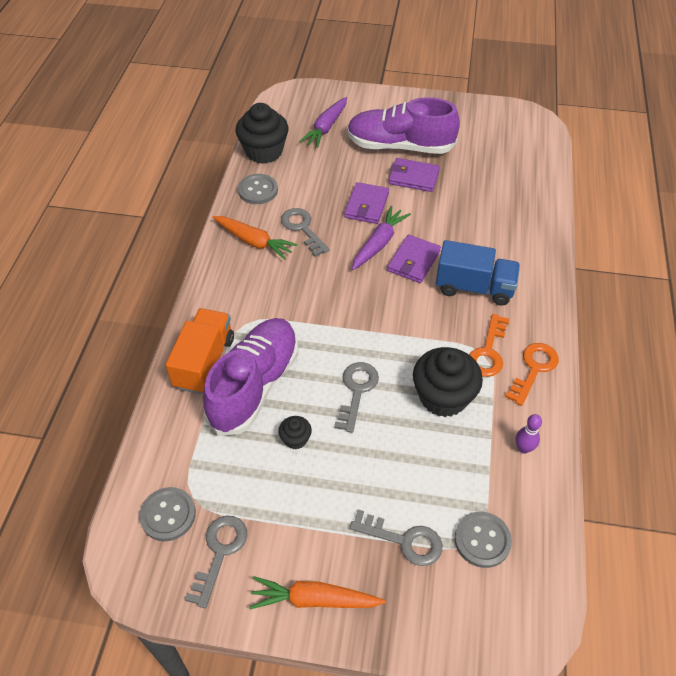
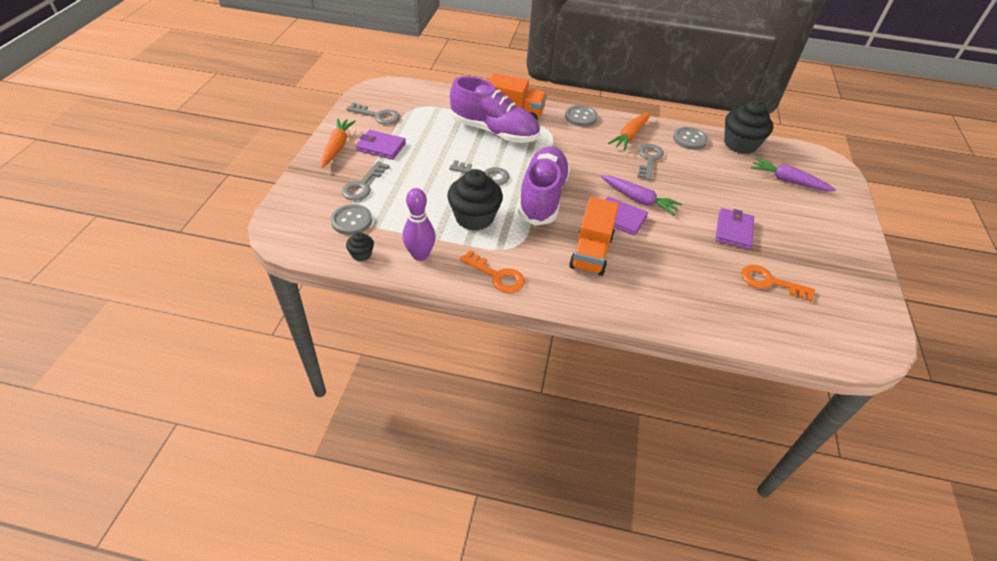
camera: 90 degrees right, 5 degrees down
grey button [139,487,196,541] -> grey button moved to [565,105,598,127]
black cupcake [278,416,312,449] -> black cupcake moved to [346,232,374,261]
grey key [281,208,329,257] -> grey key turned 45 degrees counterclockwise [637,144,664,181]
purple wallet [344,182,389,224] -> purple wallet moved to [356,130,406,160]
purple shoe [347,97,460,154] -> purple shoe moved to [518,146,570,226]
blue truck [436,240,520,306] -> orange truck [569,197,619,276]
orange key [469,314,510,377] -> orange key moved to [741,265,815,302]
purple bowling pin [516,414,542,454] -> purple bowling pin [403,188,436,261], size x1.70

